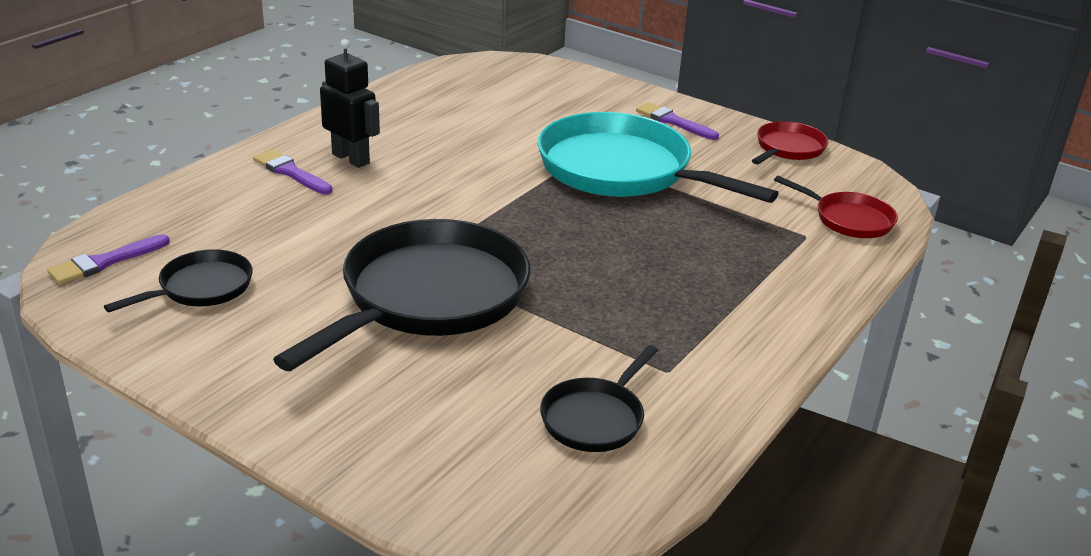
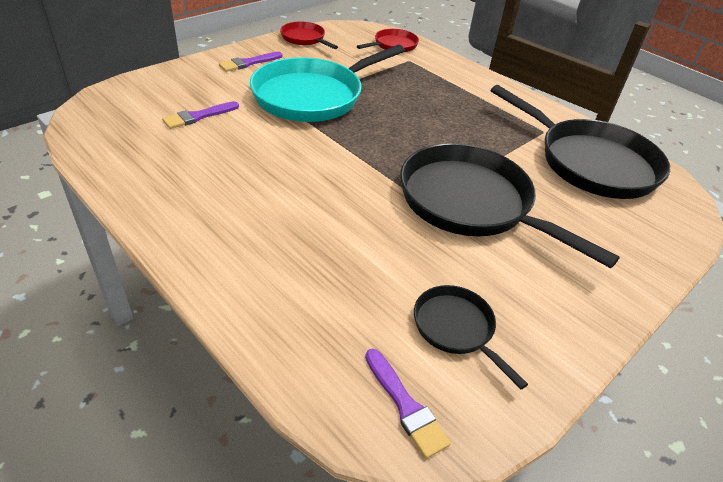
camera: 80 degrees left, 10 degrees up
purple brush [253,149,333,194] -> purple brush moved to [162,101,239,129]
black robot [320,39,380,168] -> none
black pan [540,345,658,452] -> black pan [491,85,670,199], size x2.06

